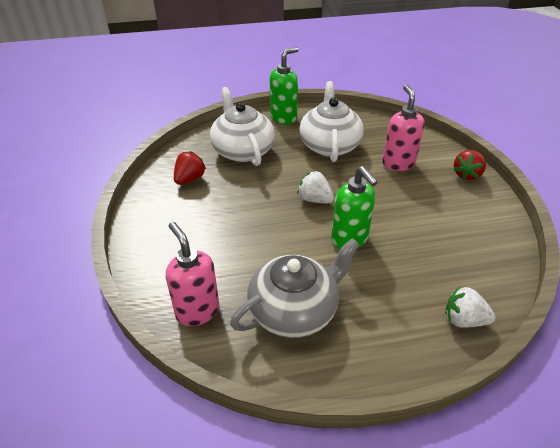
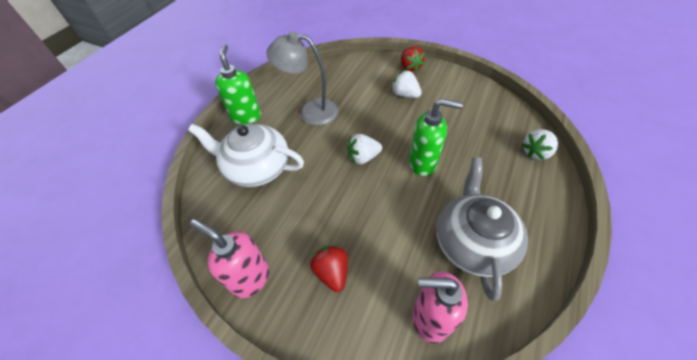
camera: 50 degrees left, 10 degrees up
red strawberry [174,151,206,185] -> red strawberry moved to [310,245,348,292]
white teapot [299,81,364,162] -> grey lamp [266,32,338,125]
pink soap dispenser [382,85,425,171] -> pink soap dispenser moved to [190,219,269,298]
none -> white strawberry [391,70,422,98]

